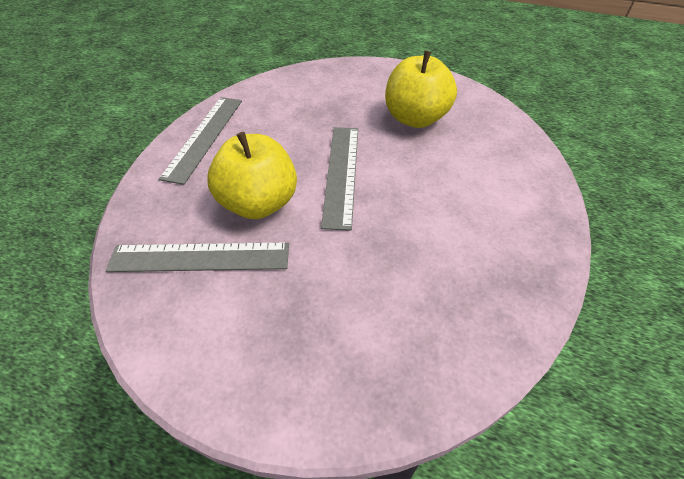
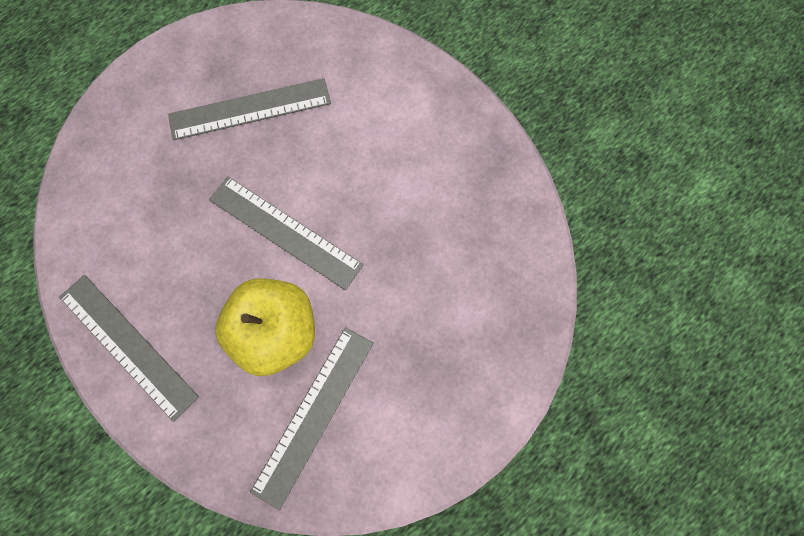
camera: 60 degrees left, 25 degrees up
yellow apple [385,51,457,128] -> grey ruler [168,78,331,140]

